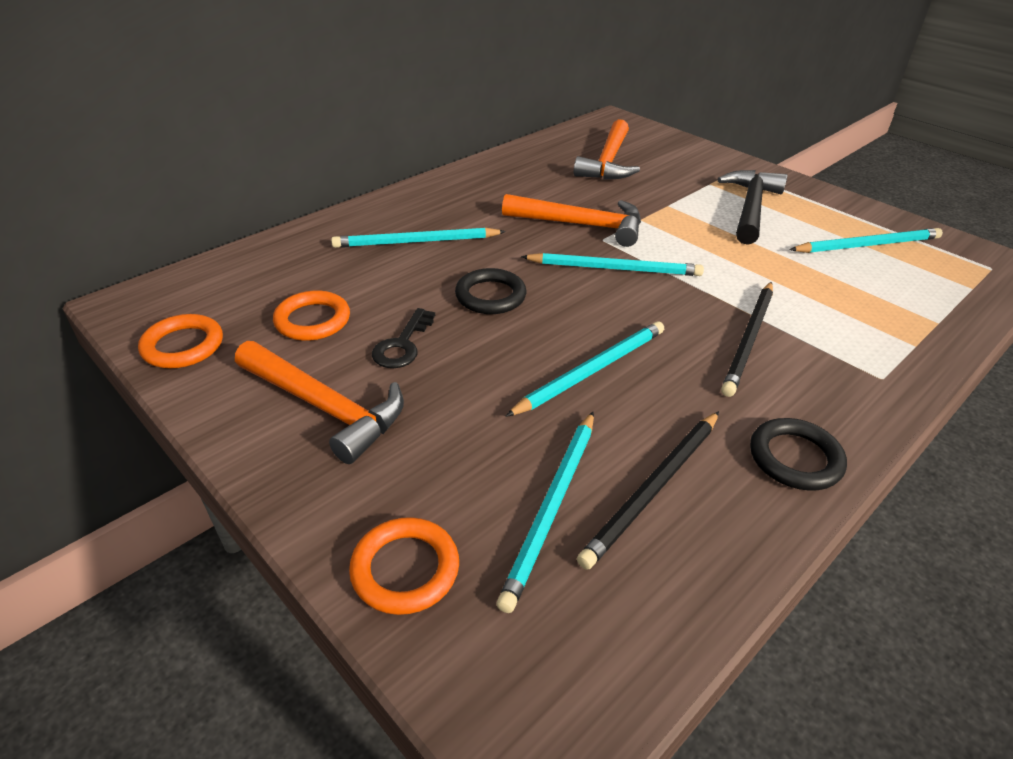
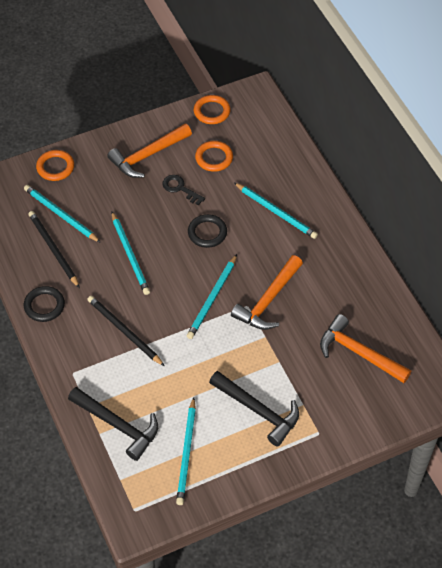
camera: 110 degrees right, 15 degrees up
turquoise pencil [331,228,506,248] -> turquoise pencil turned 120 degrees clockwise [234,183,318,239]
none -> black hammer [68,387,158,461]

